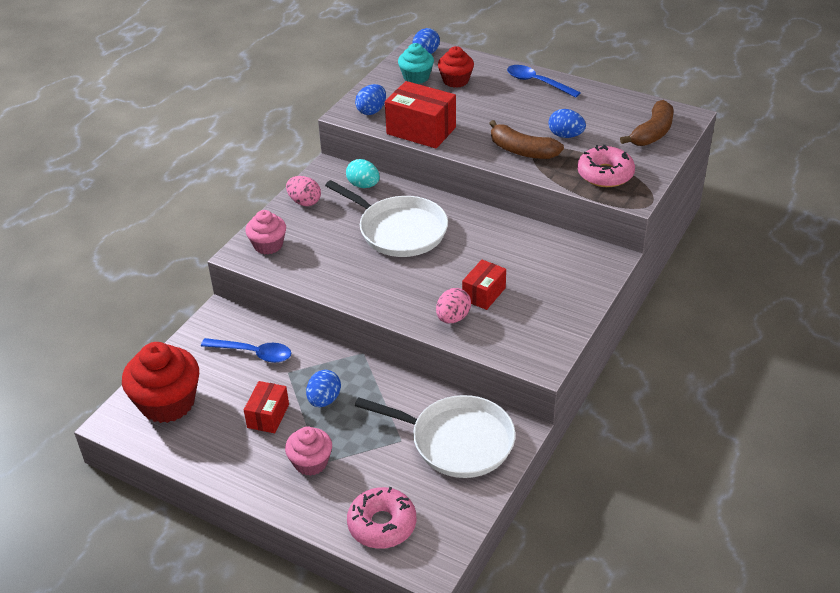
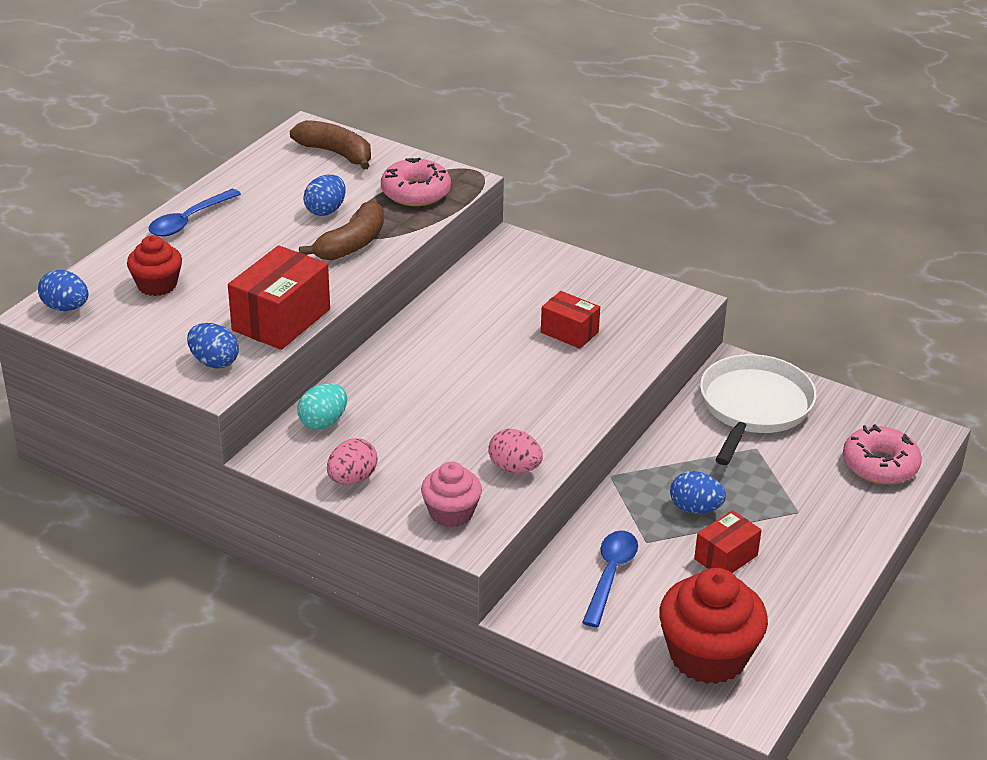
camera: 90 degrees left, 5 degrees down
red box [244,381,289,433] -> red box turned 60 degrees counterclockwise [694,510,762,573]
pink cupcake [285,427,332,476] -> none
white pan [325,180,448,257] -> none
turquoise cupcake [398,43,434,84] -> none
pink egg [436,288,471,323] -> pink egg moved to [488,429,543,473]

